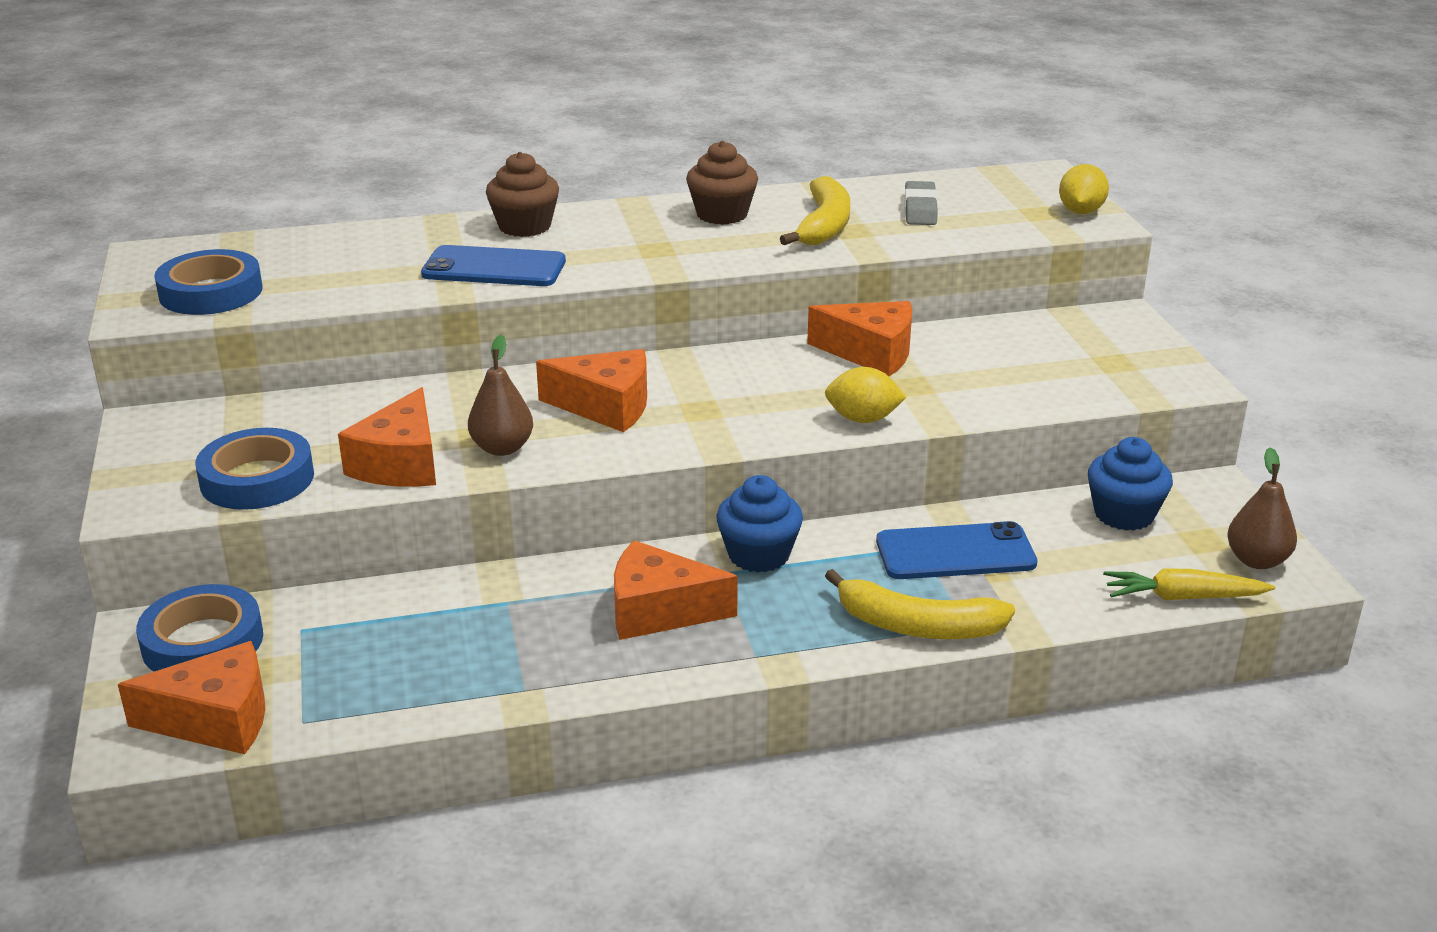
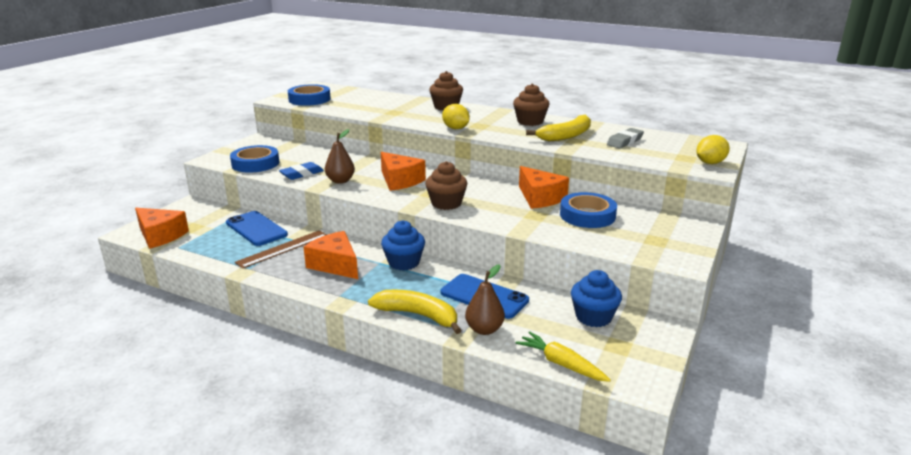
camera: 40 degrees right, 5 degrees down
blue tape [136,584,263,672] -> blue tape moved to [560,192,617,228]
orange cheese [338,387,436,487] -> blue eraser [279,162,324,180]
blue phone [421,245,566,286] -> blue phone moved to [226,211,288,246]
yellow lemon [825,367,907,423] -> yellow lemon moved to [442,104,470,129]
yellow banana [825,569,1015,639] -> yellow banana turned 150 degrees clockwise [368,290,462,334]
brown pear [1227,447,1297,569] -> brown pear moved to [465,264,505,335]
none -> brown ruler [235,230,327,269]
none -> brown cupcake [425,161,467,210]

